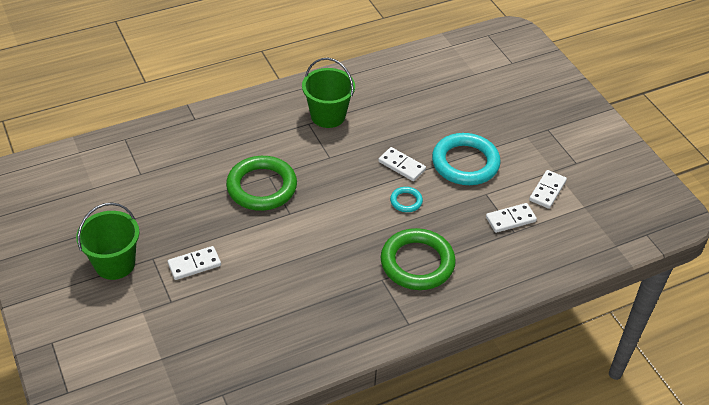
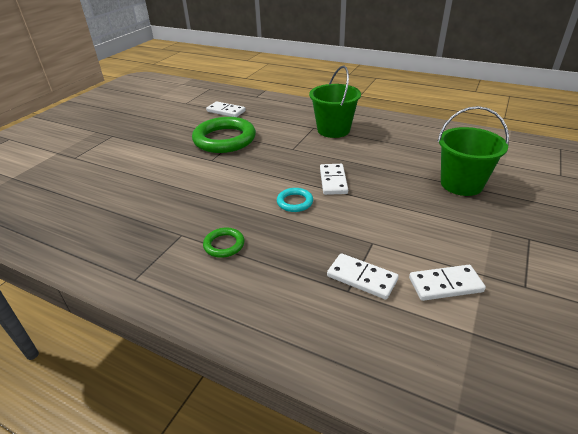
camera: 55 degrees right, 10 degrees down
green bucket [76,202,140,280] -> green bucket moved to [437,106,509,196]
white domino [168,246,221,280] -> white domino moved to [206,101,246,117]
green ring [381,228,456,290] -> green ring [203,228,245,258], size x0.46
turquoise ring [432,133,501,185] -> none

